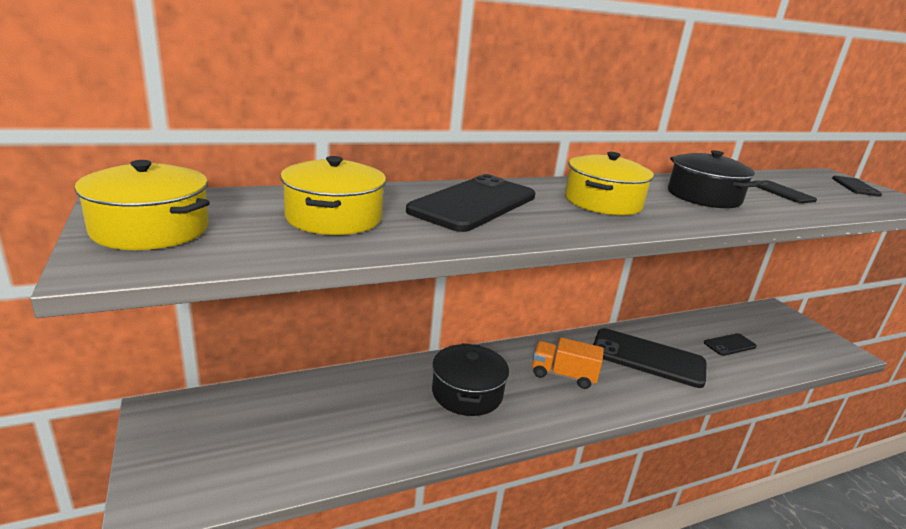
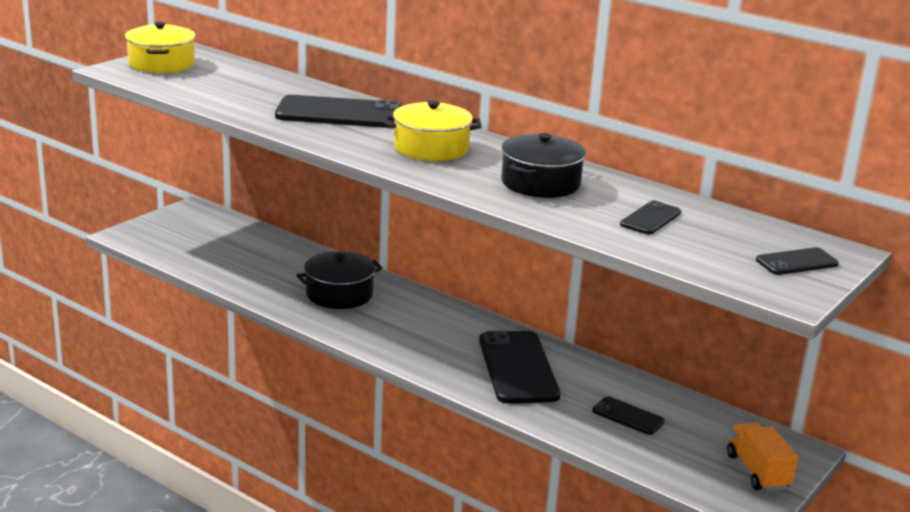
camera: 60 degrees right, 0 degrees up
yellow pot [280,156,386,235] -> none
orange truck [532,337,604,389] -> orange truck moved to [727,422,798,491]

